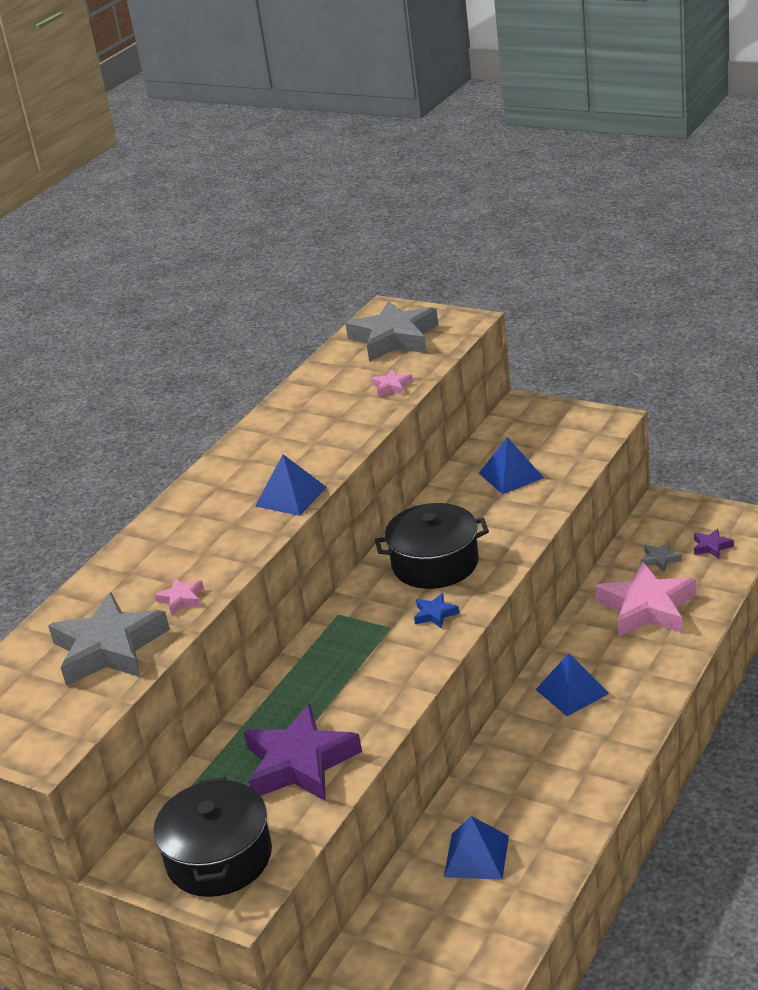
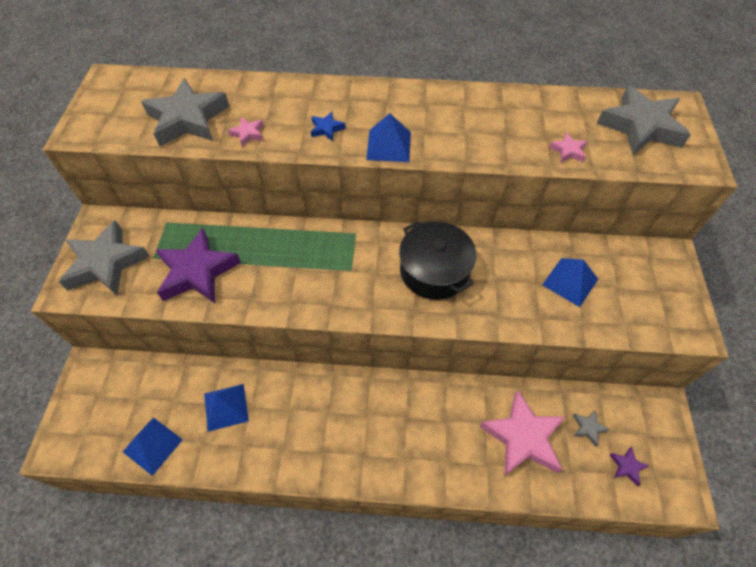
camera: 60 degrees right, 25 degrees up
black pot [153,777,272,897] -> grey star [59,220,150,295]
blue star [414,593,459,629] -> blue star moved to [311,112,346,141]
blue pyramid [535,653,609,716] -> blue pyramid moved to [123,417,183,476]

